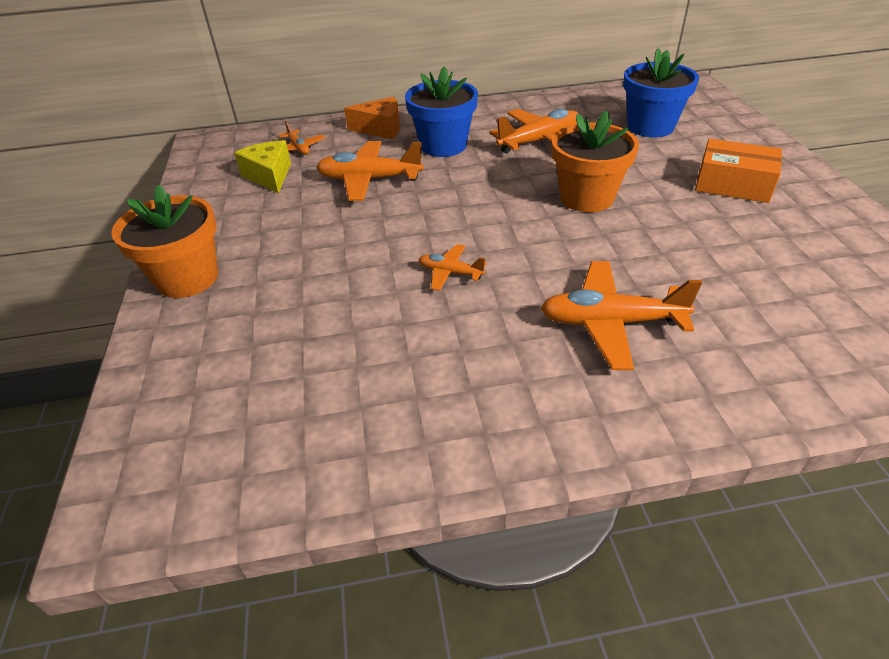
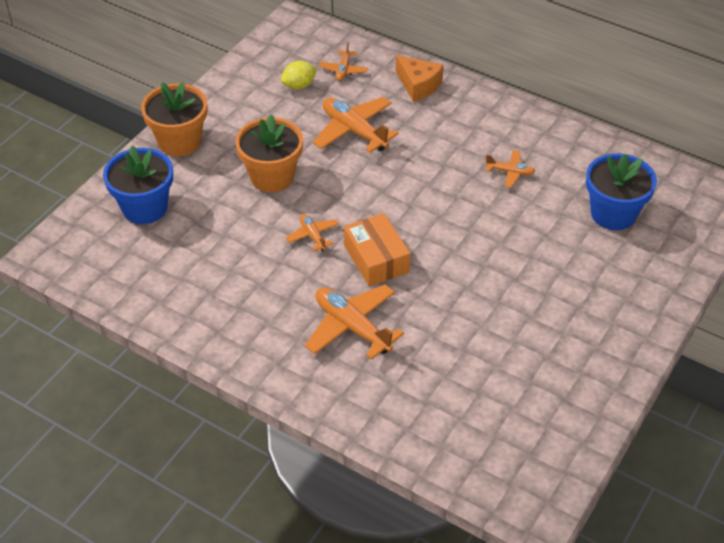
camera: 40 degrees right, 5 degrees up
yellow cheese [234,140,291,194] -> yellow lemon [281,61,317,89]
blue flower pot [405,66,478,157] -> blue flower pot moved to [103,146,173,224]
orange plane [489,109,579,154] -> orange plane [485,150,536,188], size x0.53
orange flower pot [552,110,639,212] -> orange flower pot moved to [235,114,303,192]
orange box [695,139,782,203] -> orange box moved to [344,213,410,286]

